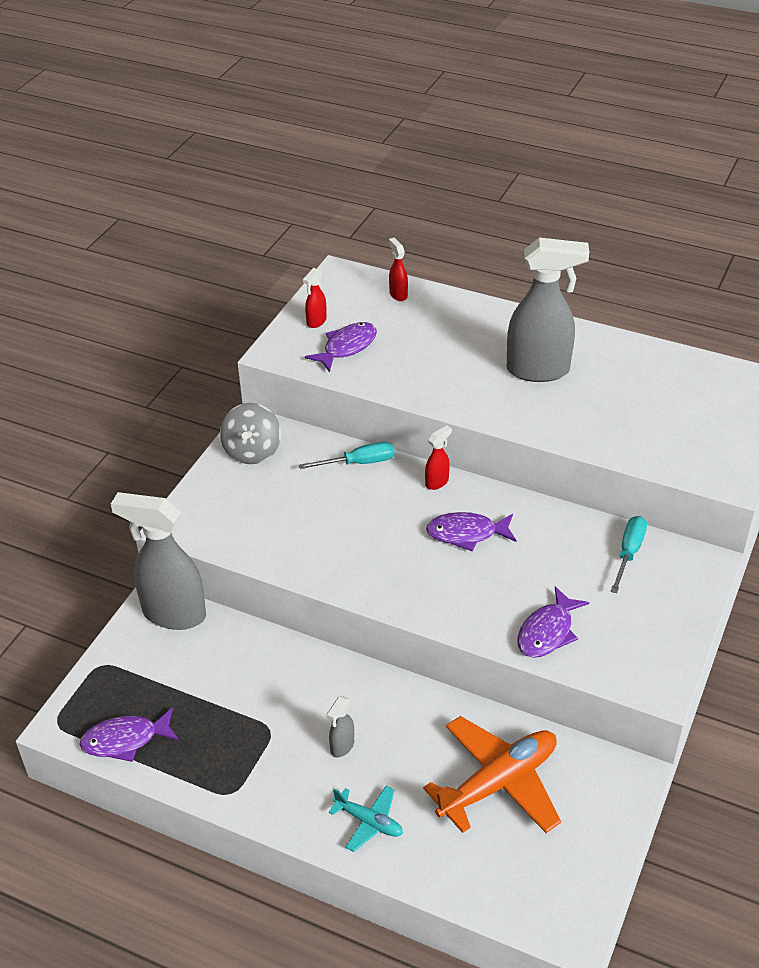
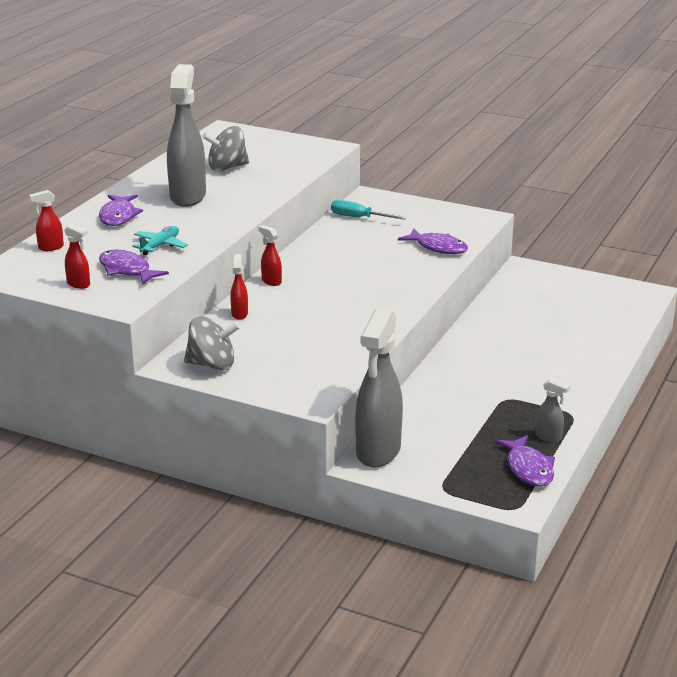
camera: 90 degrees left, 15 degrees down
turquoise screwdriver [299,442,395,469] -> red spray bottle [230,254,248,320]
grey spray bottle [327,696,354,757] -> grey spray bottle moved to [535,378,570,442]
turquoise plane [329,786,403,852] -> turquoise plane moved to [132,226,188,255]
orange plane [423,716,561,833] -> none
purple fish [426,512,517,552] -> purple fish moved to [99,195,143,226]
none -> grey spinning top [202,126,249,172]

